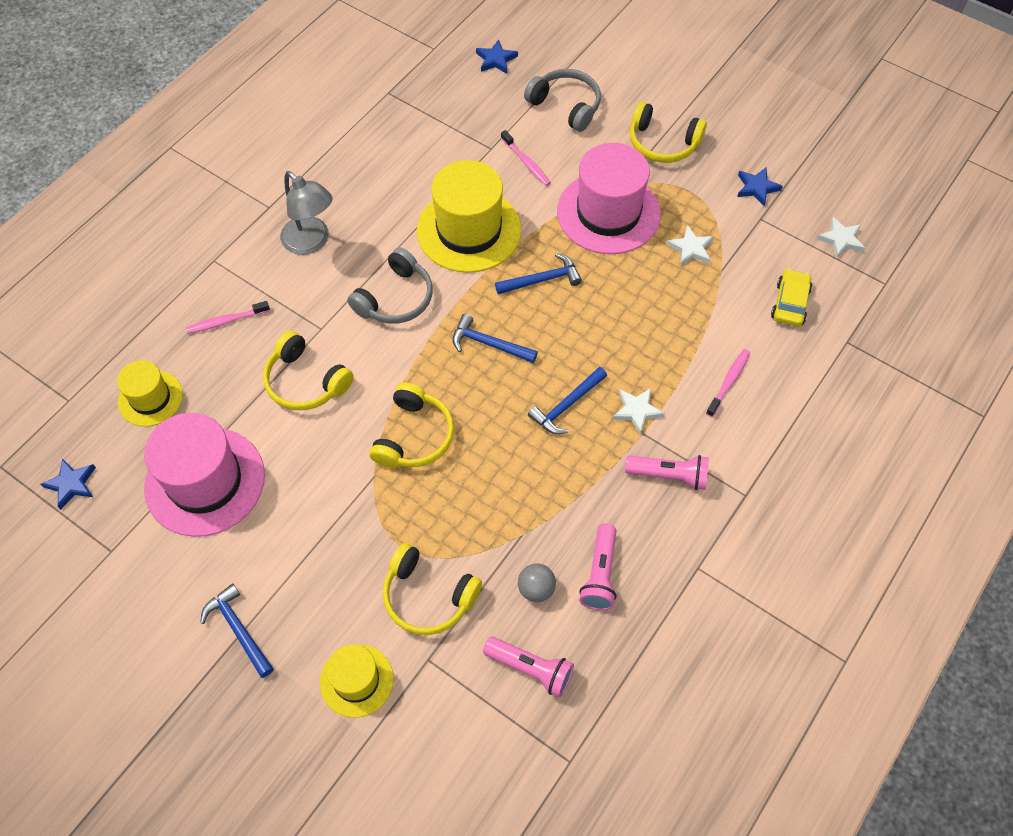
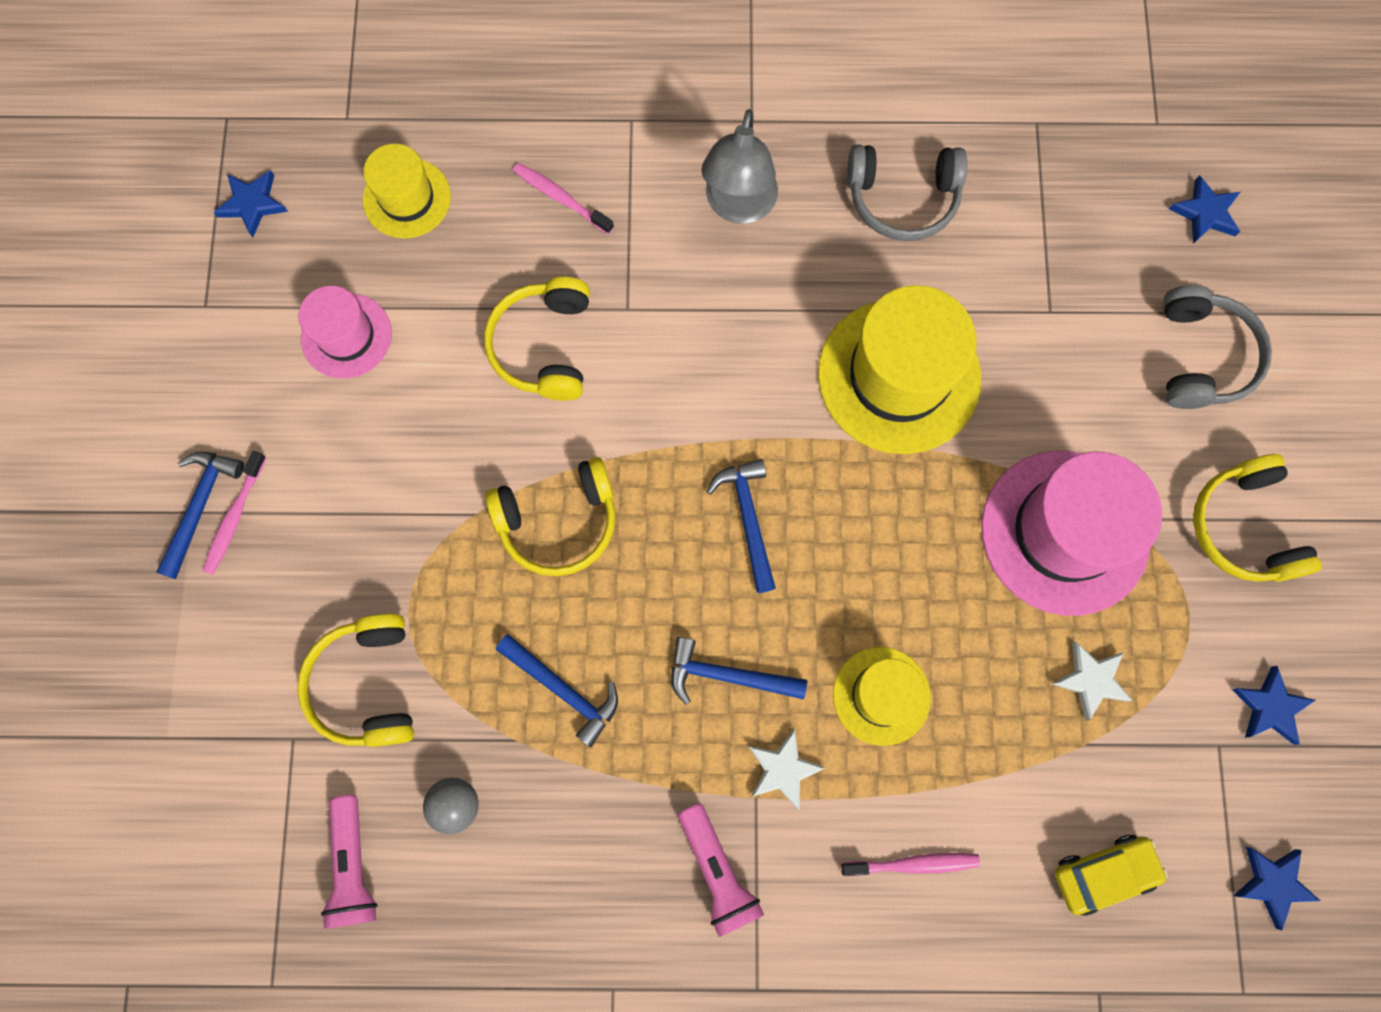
camera: 55 degrees right, 15 degrees up
pink hat [144,413,265,537] -> pink hat [299,286,392,379], size x0.56
yellow hat [320,644,393,718] -> yellow hat moved to [833,647,931,746]
grey headphones [347,247,433,324] -> grey headphones moved to [847,144,967,241]
blue hammer [495,253,582,295] -> blue hammer moved to [496,634,618,747]
pink toothbrush [501,130,551,186] -> pink toothbrush moved to [203,451,266,575]
pink flashlight [579,523,617,610] -> none
white star [817,217,865,259] -> blue star [1233,847,1321,930]

